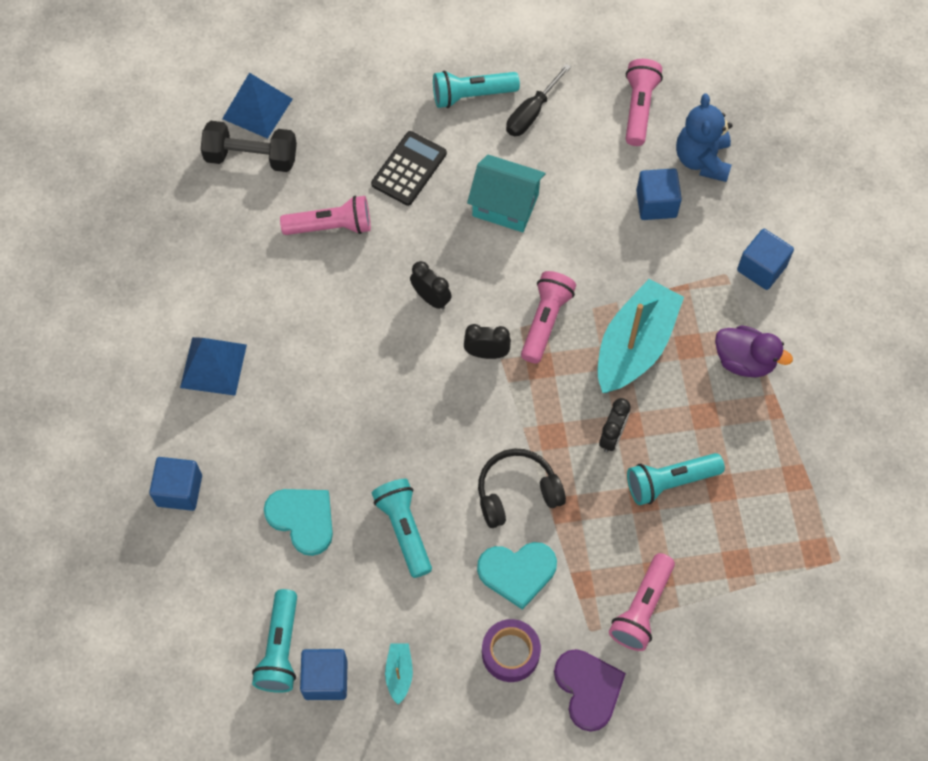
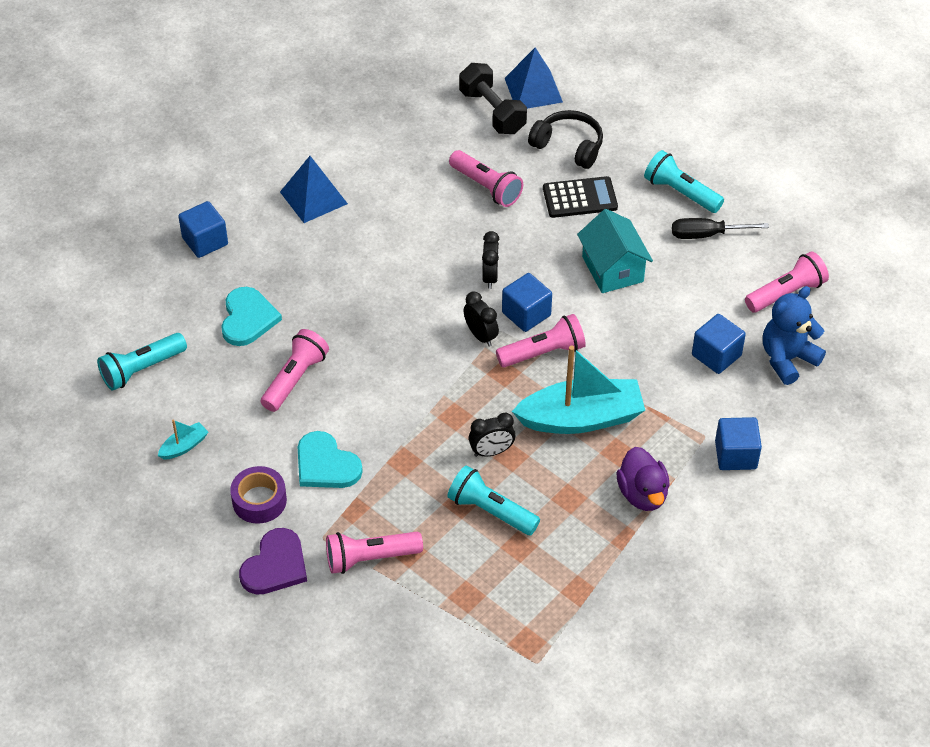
camera: 50 degrees right, 15 degrees down
blue cube [300,649,348,700] -> blue cube moved to [502,273,552,332]
turquoise flashlight [372,479,432,578] -> pink flashlight [261,329,329,412]
black headphones [478,449,566,528] -> black headphones moved to [528,110,603,169]

